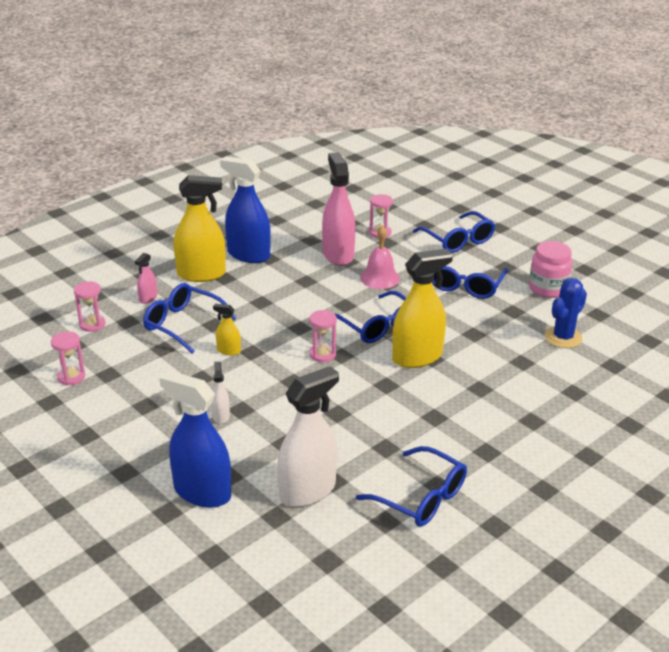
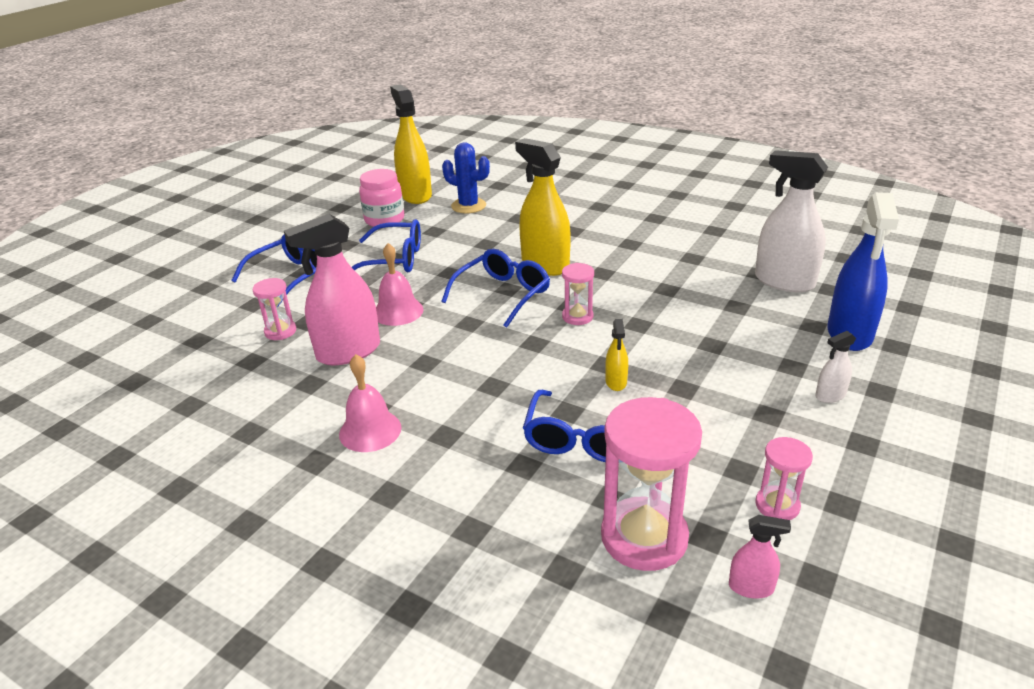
camera: 105 degrees left, 0 degrees up
pink hourglass [74,281,106,332] -> pink hourglass [601,397,702,571], size x1.94
pink spray bottle [135,253,157,304] -> pink spray bottle moved to [729,515,791,599]
yellow spray bottle [174,175,226,282] -> yellow spray bottle moved to [390,84,432,204]
white spray bottle [211,361,230,424] -> white spray bottle moved to [815,331,856,403]
blue spray bottle [220,156,271,263] -> pink bell [339,354,401,452]
blue glasses [356,446,467,527] -> none

